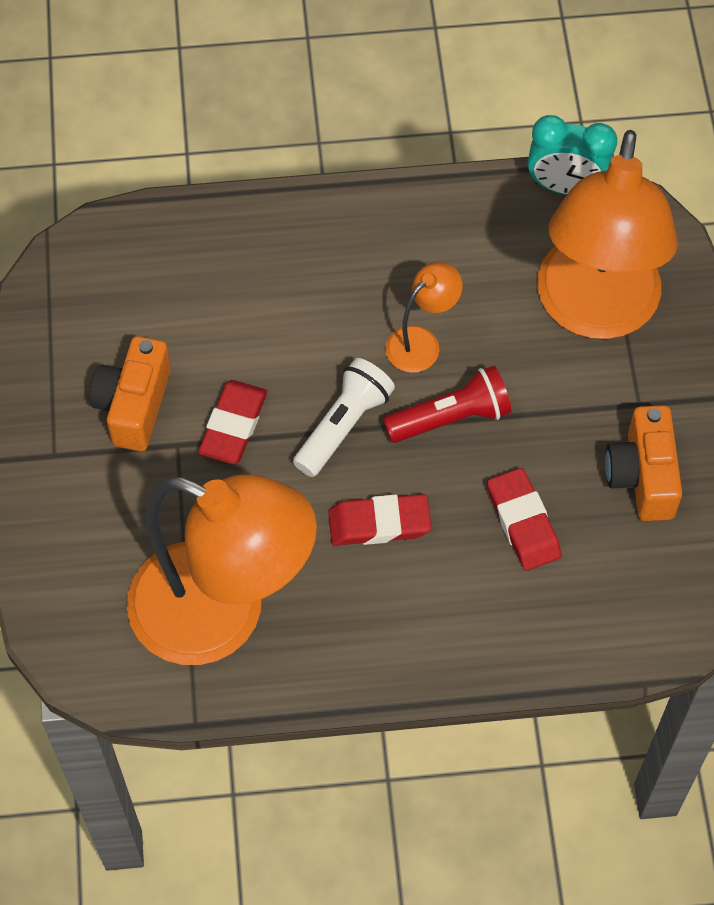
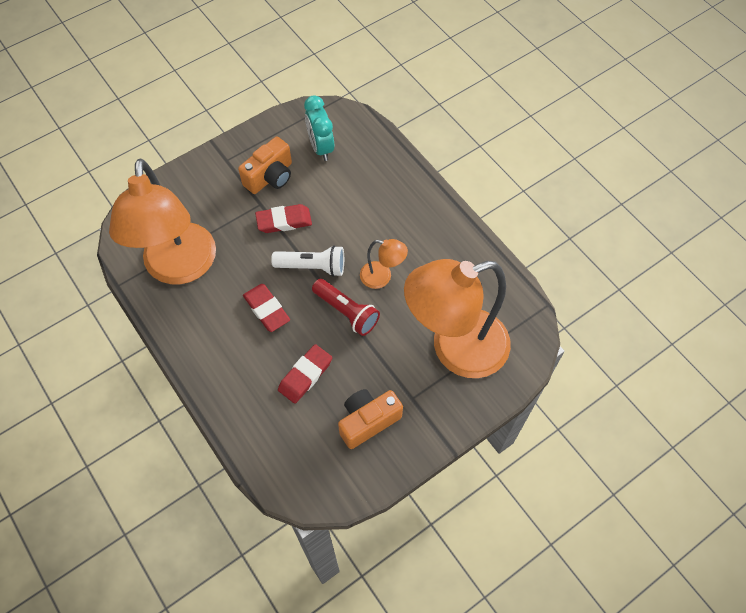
camera: 60 degrees right, 0 degrees up
orange camera [90,336,171,452] -> orange camera turned 150 degrees clockwise [238,137,292,194]
turquoise clock [528,115,617,195] -> turquoise clock moved to [304,95,334,161]

